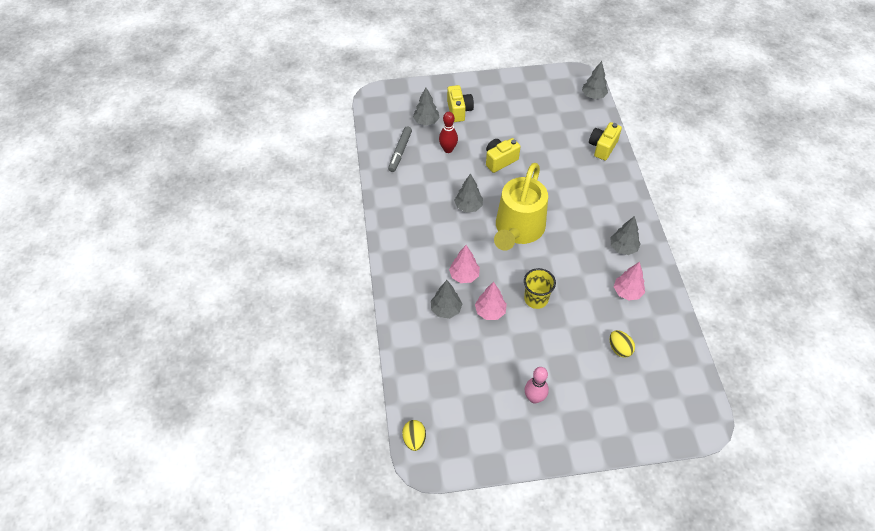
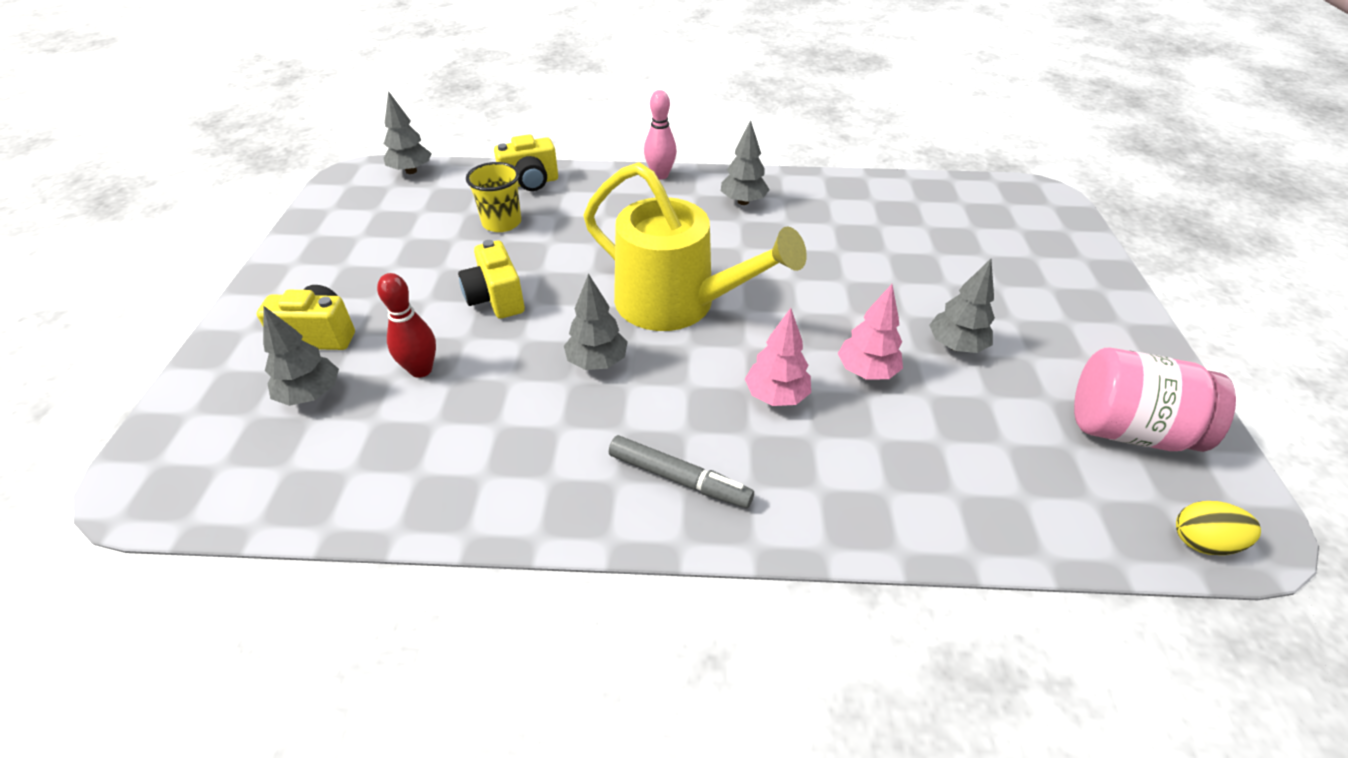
camera: 80 degrees left, 10 degrees down
grey marker [388,127,412,172] -> grey marker moved to [609,435,754,508]
grey tree [431,280,462,318] -> grey tree moved to [929,259,995,353]
yellow cup [524,268,556,309] -> yellow cup moved to [466,162,521,232]
pink bowling pin [525,367,549,404] -> pink bowling pin moved to [644,90,677,180]
yellow camera [589,122,622,161] -> yellow camera turned 60 degrees counterclockwise [494,134,558,191]
yellow egg [610,330,635,358] -> none
pink tree [614,262,645,301] -> none
none -> pink jar [1074,348,1236,452]

